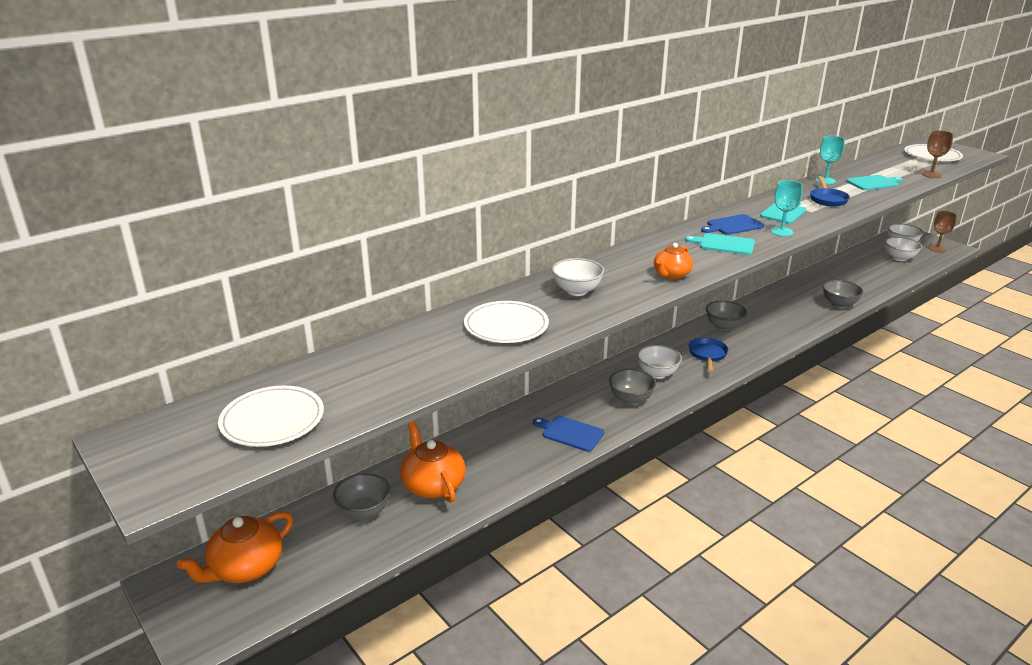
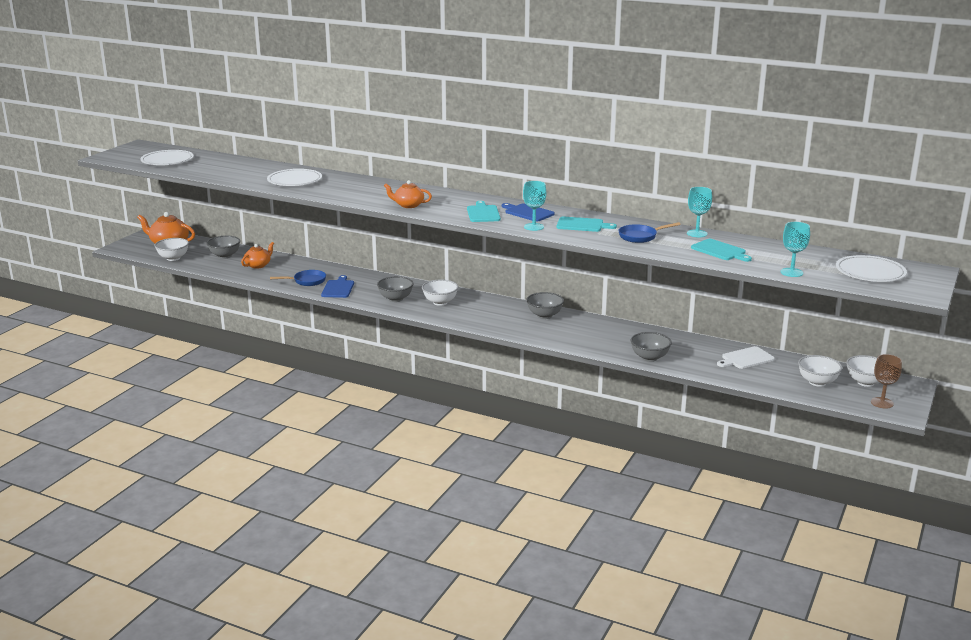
camera: 65 degrees right, 5 degrees down
orange teapot [400,421,466,503] -> orange teapot [241,242,274,269], size x0.65
white bowl [552,258,604,296] -> white bowl moved to [154,238,189,261]
blue pan [689,338,728,372] -> blue pan moved to [270,270,326,286]
brown goblet [921,130,953,178] -> turquoise goblet [780,222,810,277]
none -> white cutting board [717,346,775,369]

